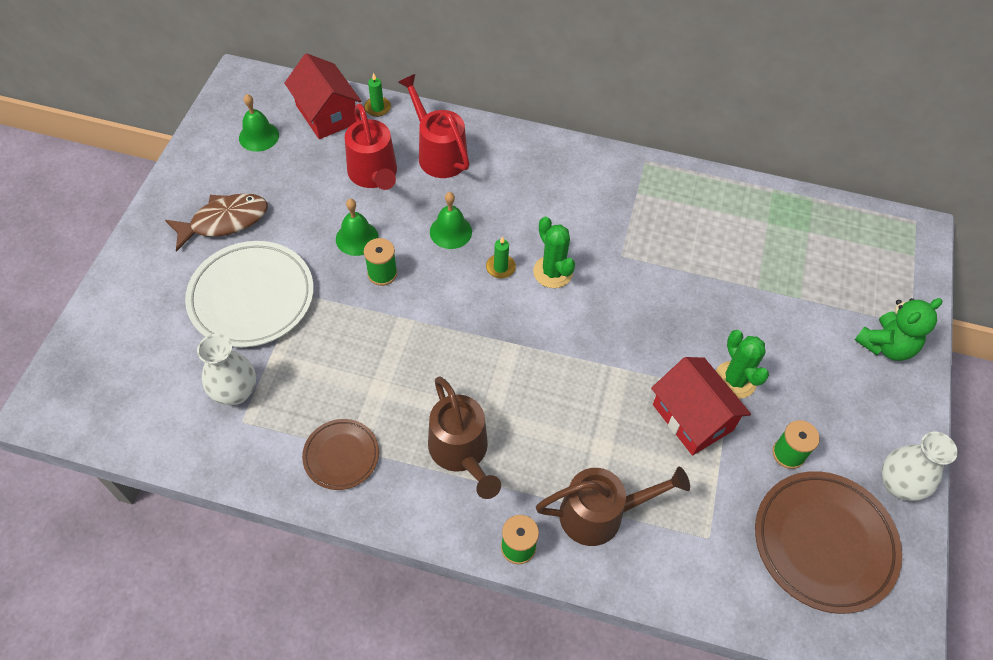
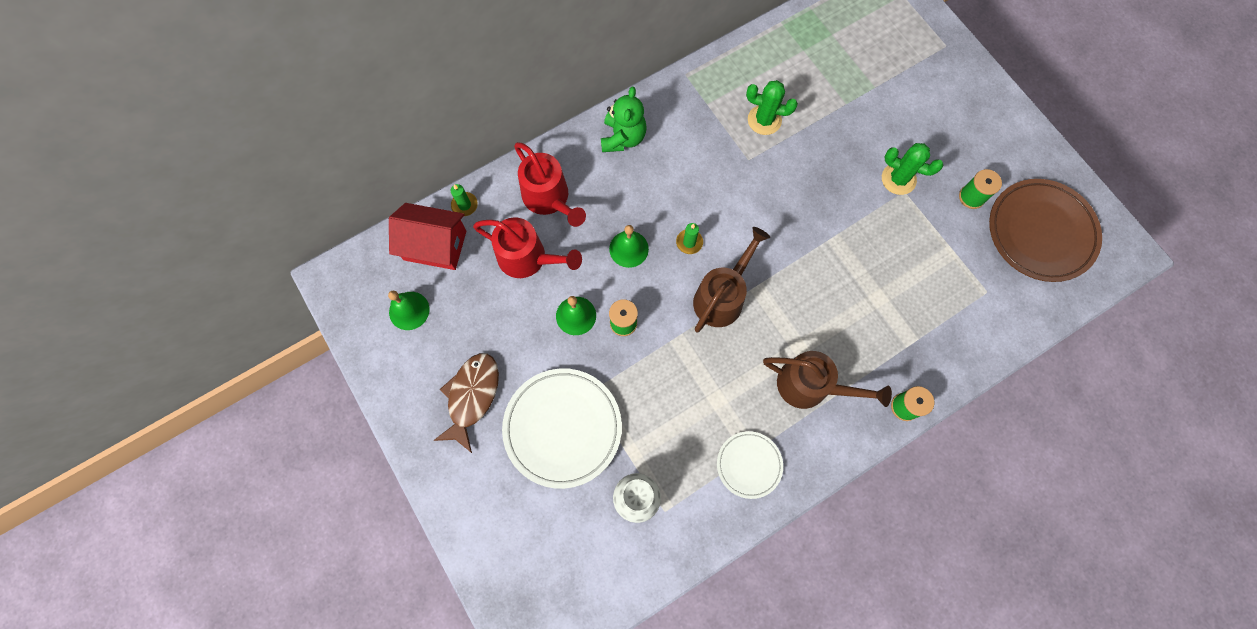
camera: 45 degrees left, 15 degrees up
brown plate [302,419,379,490] -> white plate [717,431,783,499]
red watering can [398,74,470,178] -> red watering can turned 135 degrees counterclockwise [514,142,586,227]
green cactus [533,217,575,288] -> green cactus moved to [746,80,798,135]
brown watering can [536,467,690,546] -> brown watering can moved to [693,227,770,333]
red house [651,357,751,455] -> none
green teddy bear [855,298,942,361] -> green teddy bear moved to [601,87,646,152]
white vase [882,432,958,501] -> none

